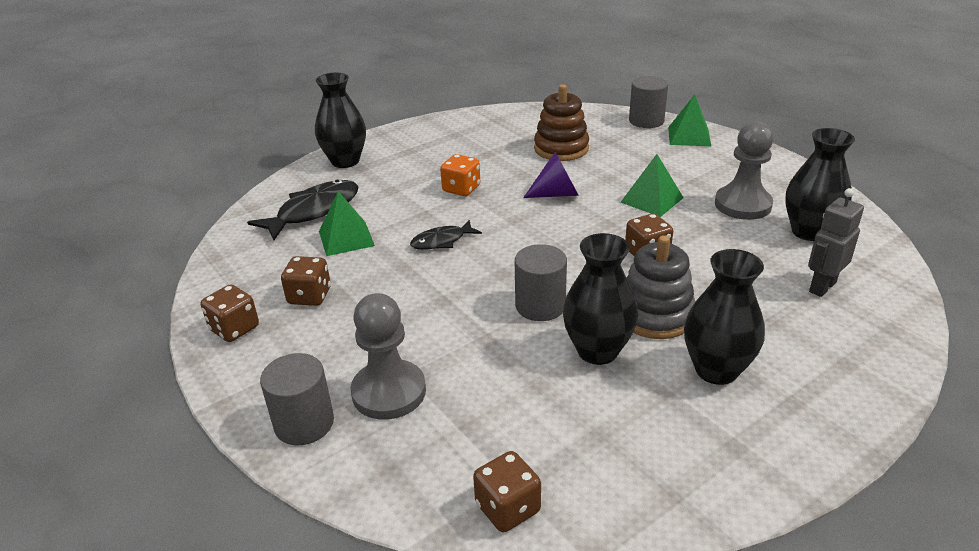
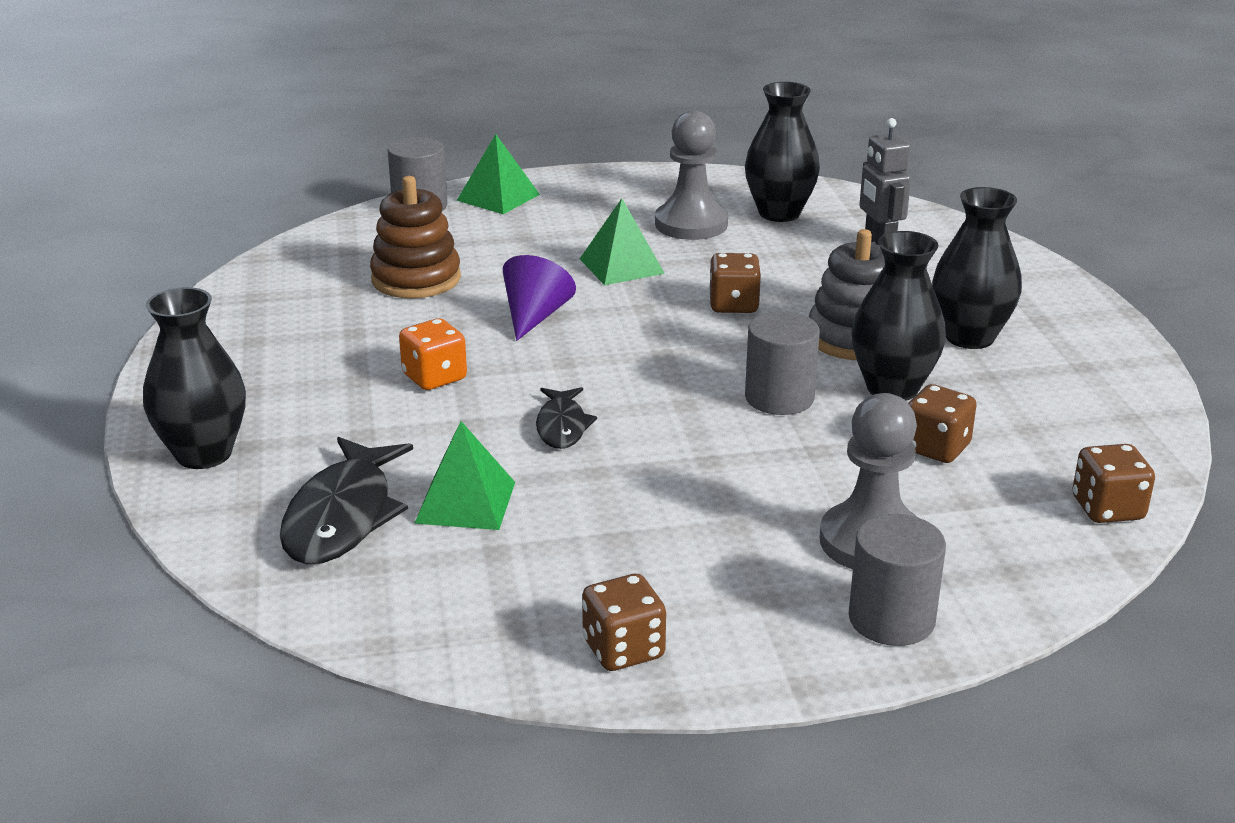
camera: 65 degrees left, 5 degrees down
black fish [247,180,358,240] -> black fish turned 150 degrees counterclockwise [280,437,413,564]
brown dice [281,256,331,306] -> brown dice moved to [908,384,977,463]

